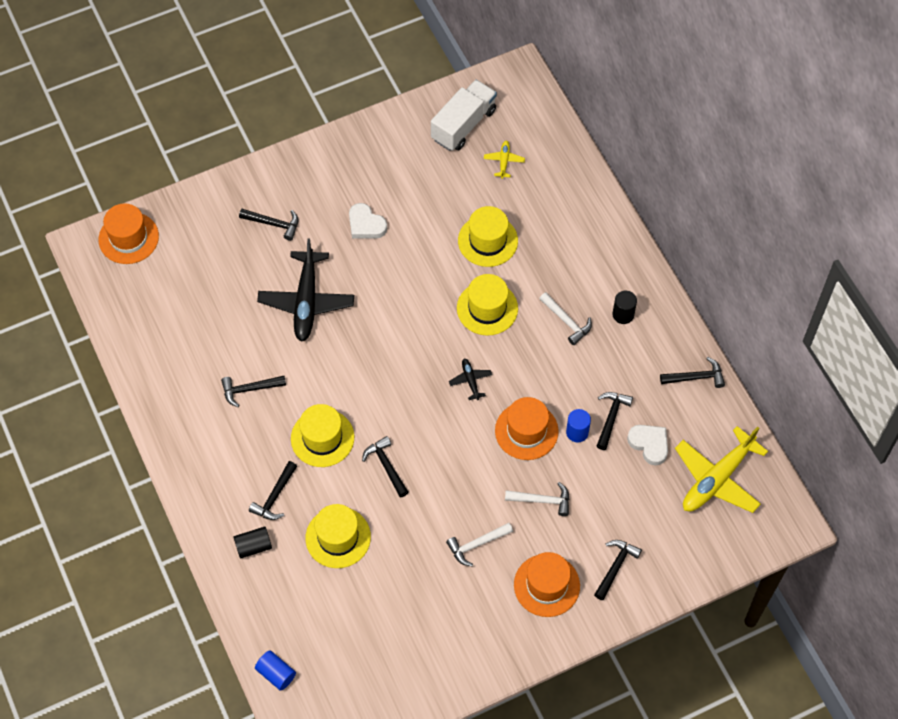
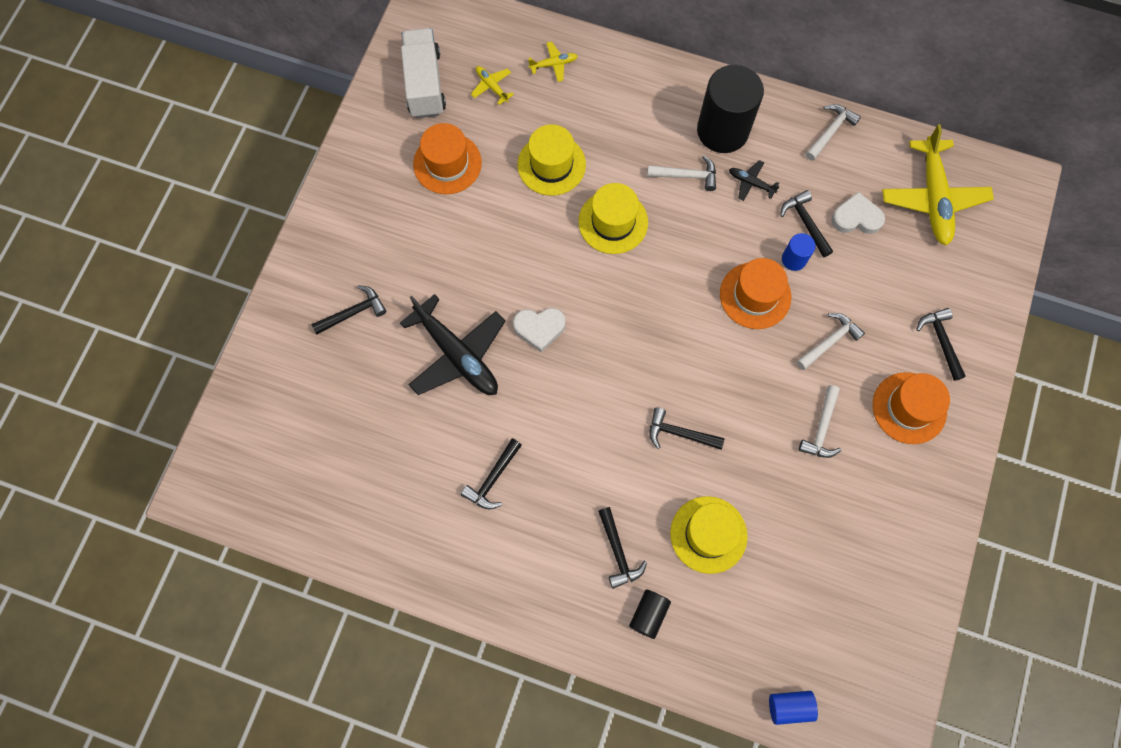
camera: 45 degrees left, 10 degrees up
orange hat [99,203,159,264] -> orange hat moved to [413,123,482,194]
yellow hat [291,404,354,467] -> none
white heart [349,203,387,239] -> white heart moved to [513,308,566,352]
black plane [449,359,492,400] -> black plane moved to [729,160,780,201]
black cylinder [612,291,637,324] -> black cylinder [697,64,764,153], size x2.17
black hammer [660,357,725,388] -> white hammer [806,104,861,161]
none -> yellow plane [528,42,578,82]

